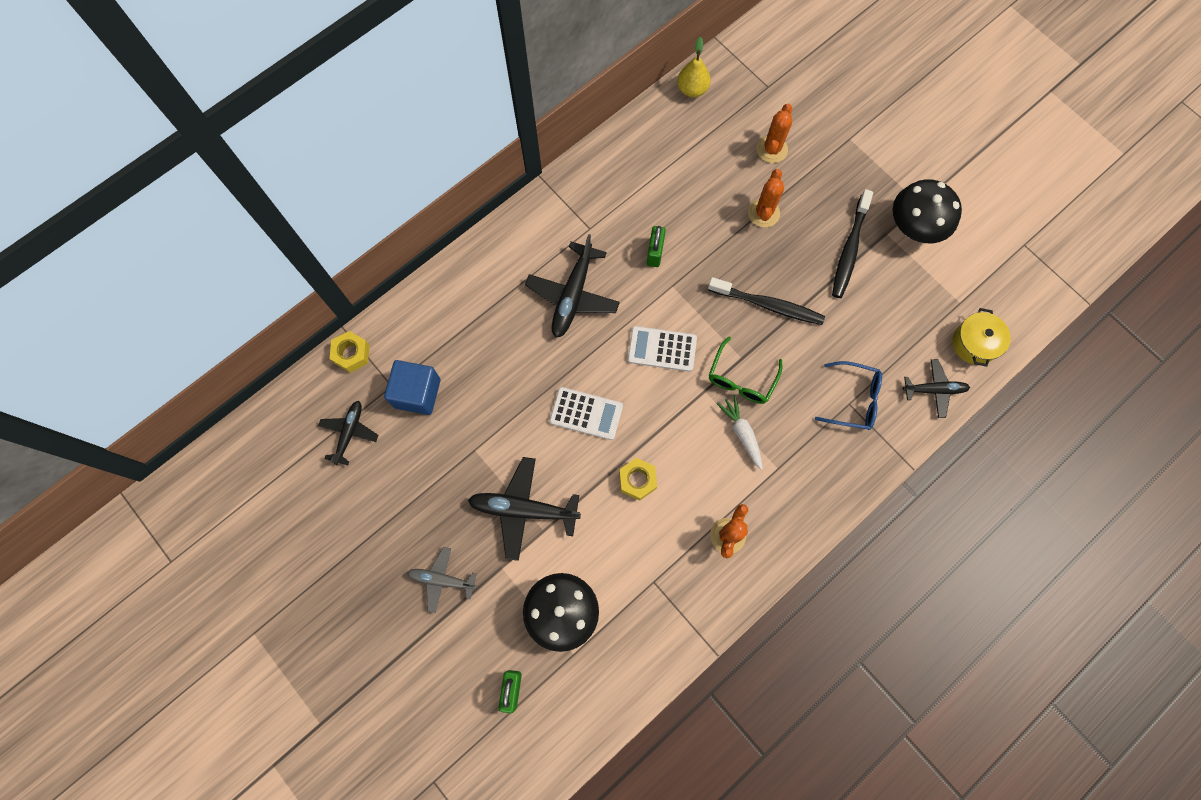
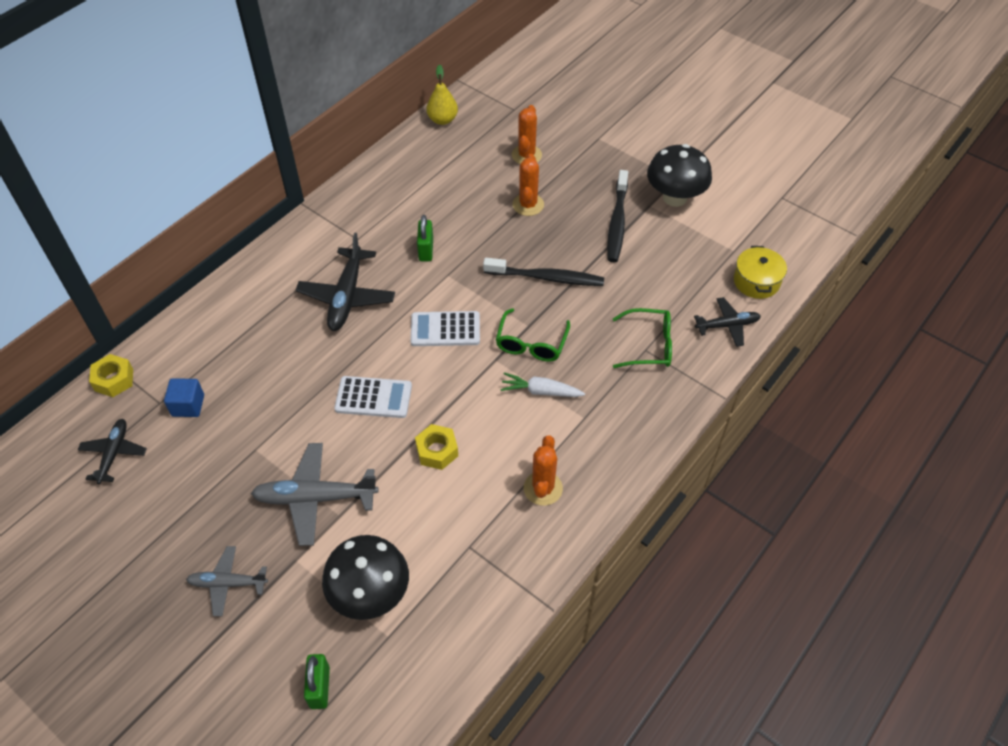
camera: 10 degrees left, 20 degrees down
blue cube [384,360,440,415] -> blue cube [164,378,204,417], size x0.65
black plane [468,457,581,561] -> grey plane [251,443,378,546]
white carrot [717,395,763,470] -> white carrot turned 45 degrees counterclockwise [500,372,585,397]
blue glasses [815,361,882,430] -> green glasses [613,308,672,368]

